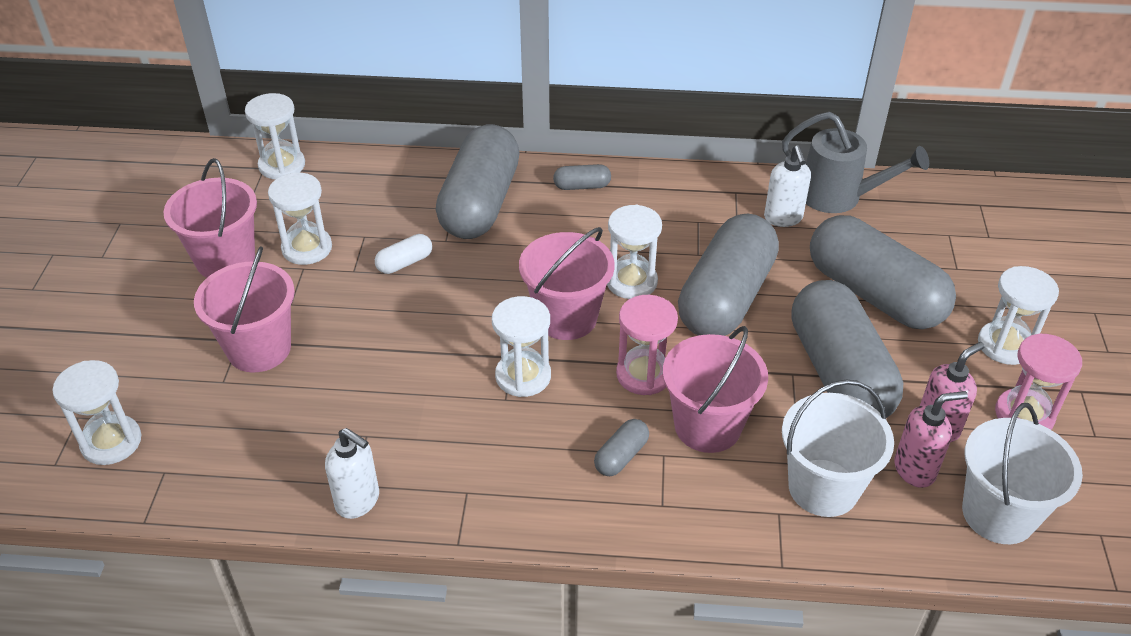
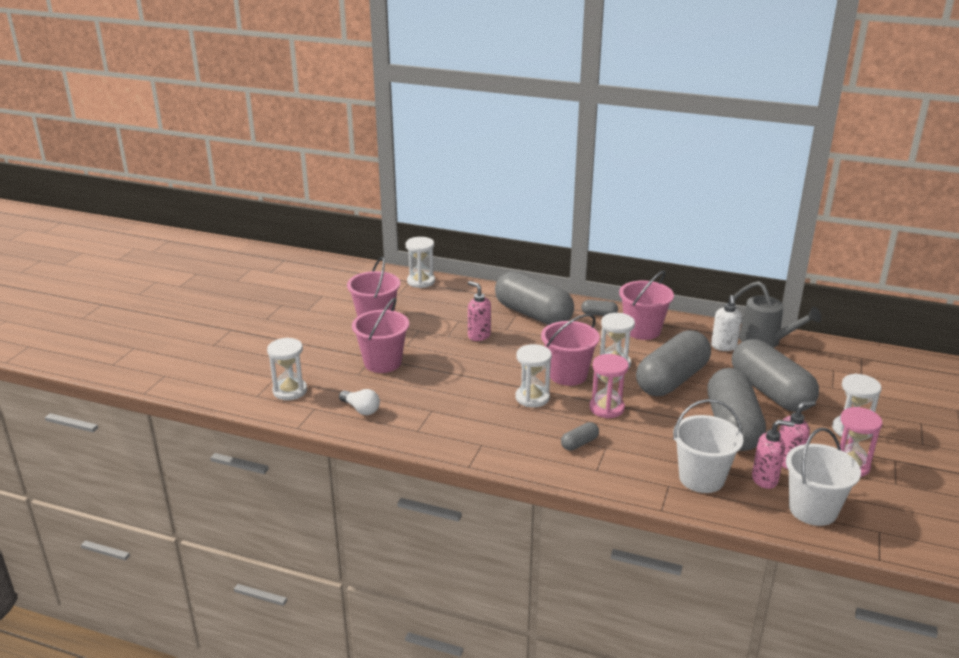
camera: 15 degrees right, 15 degrees down
white hourglass [268,172,332,265] -> none
white soap dispenser [325,428,379,519] -> none
white capsule [375,234,432,274] -> pink soap dispenser [468,281,491,341]
grey capsule [436,124,520,239] -> grey capsule turned 75 degrees counterclockwise [495,271,574,325]
pink bucket [663,326,768,453] -> pink bucket moved to [619,270,674,340]
none -> white light bulb [339,389,380,415]

